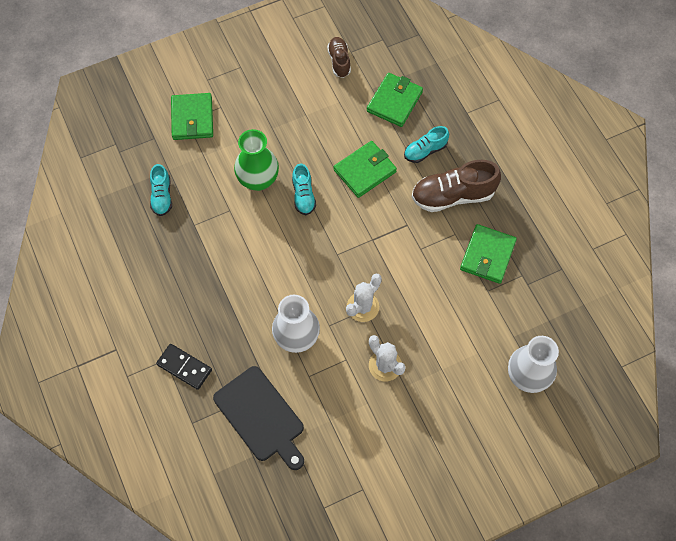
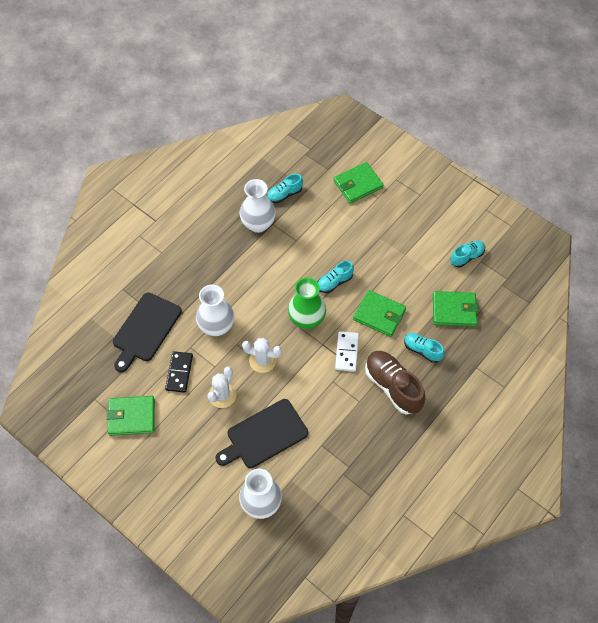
camera: 65 degrees right, 5 degrees down
black domino [156,344,212,390] -> black domino moved to [165,351,193,393]
green vase [234,129,279,191] -> green vase moved to [288,277,326,329]
brown shoe [327,37,351,78] -> turquoise shoe [450,241,485,267]
green wallet [460,224,517,284] -> green wallet moved to [106,396,155,436]
none -> black cutting board [215,399,308,468]
none -> white vase [239,179,276,233]
none -> white domino [335,331,359,372]

